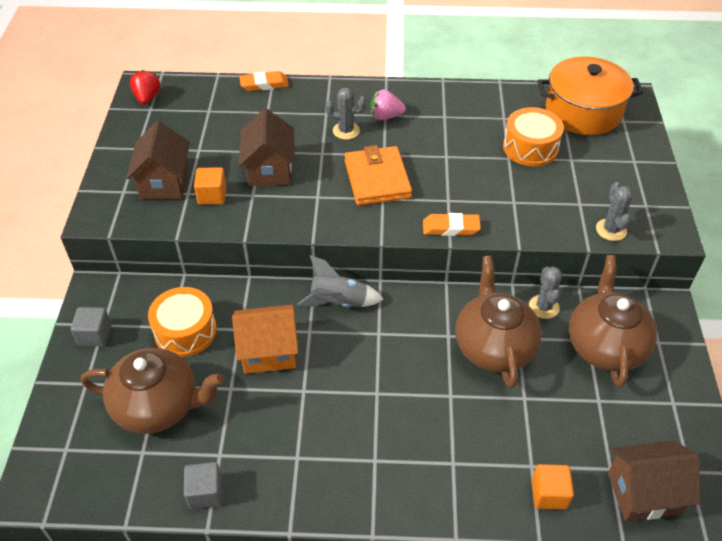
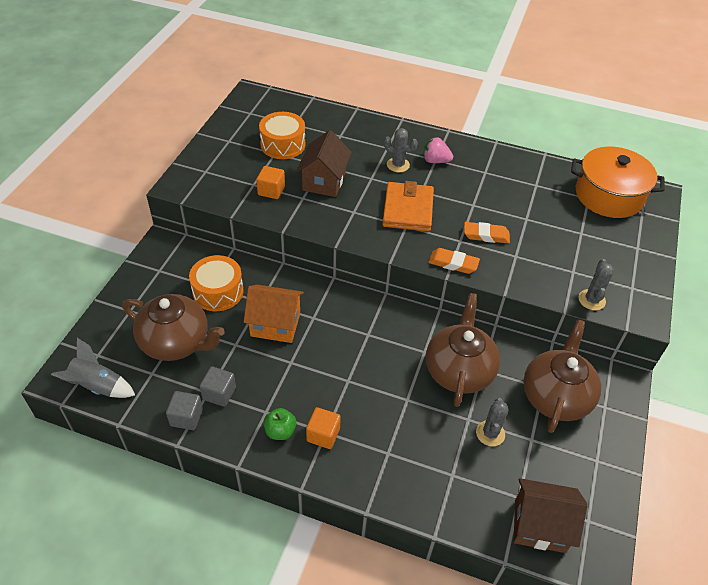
camera: 15 degrees right, 0 degrees up
grey cube [71,307,111,346] -> grey cube moved to [199,366,236,407]
brown house [126,121,190,199] -> none
red strawberry [130,70,160,105] -> none
orange eraser [239,71,289,91] -> orange eraser moved to [464,222,510,244]
grey rocket [297,255,384,308] -> grey rocket moved to [51,338,135,398]
orange drum [503,107,564,167] -> orange drum moved to [259,112,306,159]
grey cactus [529,267,562,319] -> grey cactus moved to [476,398,509,446]
orange cube [532,464,574,510] -> orange cube moved to [306,407,341,449]
none -> green apple [264,408,296,440]

